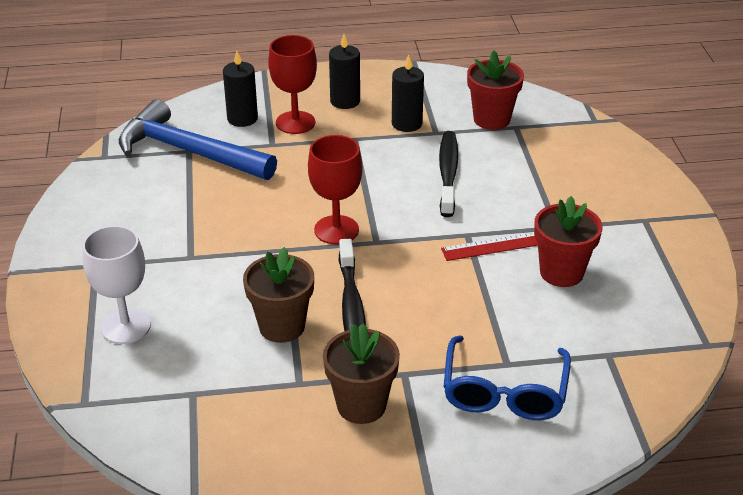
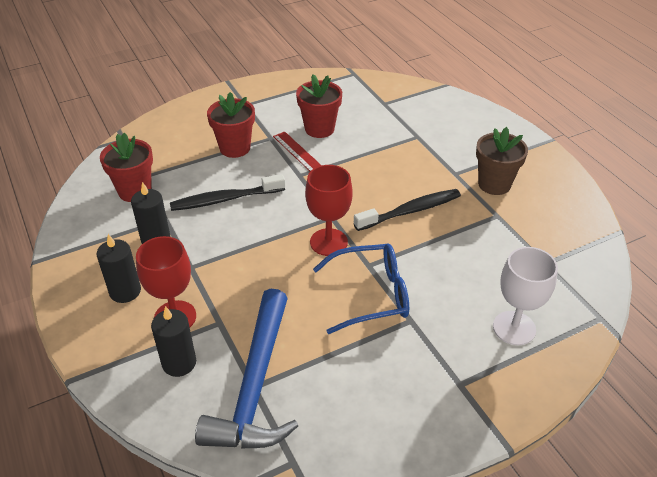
camera: 110 degrees left, 5 degrees up
brown flower pot [243,247,314,343] -> none
blue glasses [444,335,571,420] -> blue glasses moved to [313,243,409,334]
none -> red flower pot [207,92,255,158]

